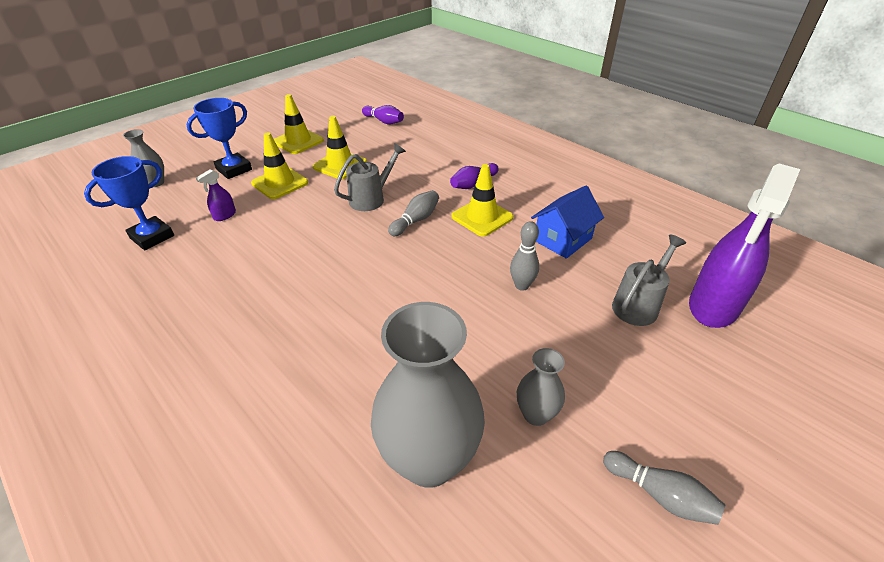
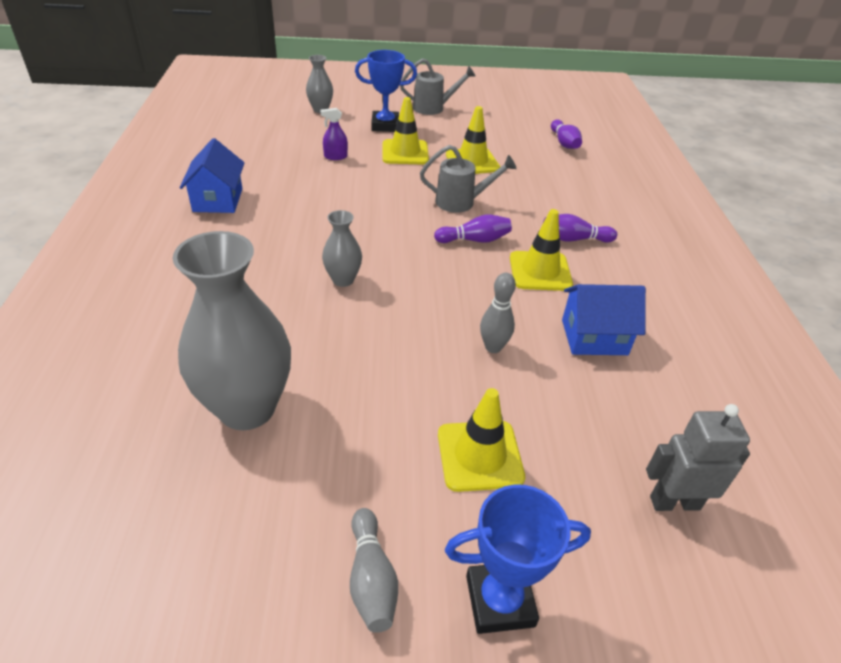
camera: 40 degrees right, 0 degrees up
blue trophy [84,156,174,250] -> blue trophy moved to [445,485,591,634]
yellow traffic cone [274,94,324,154] -> yellow traffic cone moved to [438,388,525,492]
grey bowling pin [388,190,439,236] -> purple bowling pin [434,214,512,243]
grey vase [517,348,565,426] -> grey vase moved to [322,210,362,287]
grey watering can [612,234,686,326] -> grey watering can moved to [400,58,476,115]
purple spray bottle [689,164,800,328] -> grey robot [646,404,750,511]
none -> blue house [180,138,244,213]

